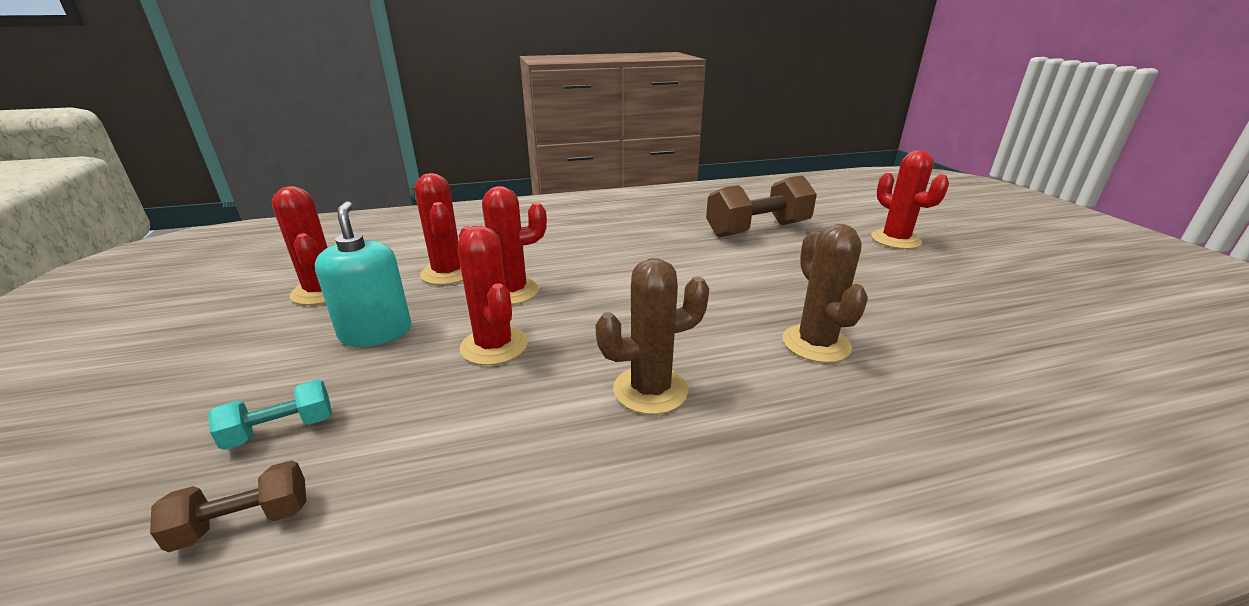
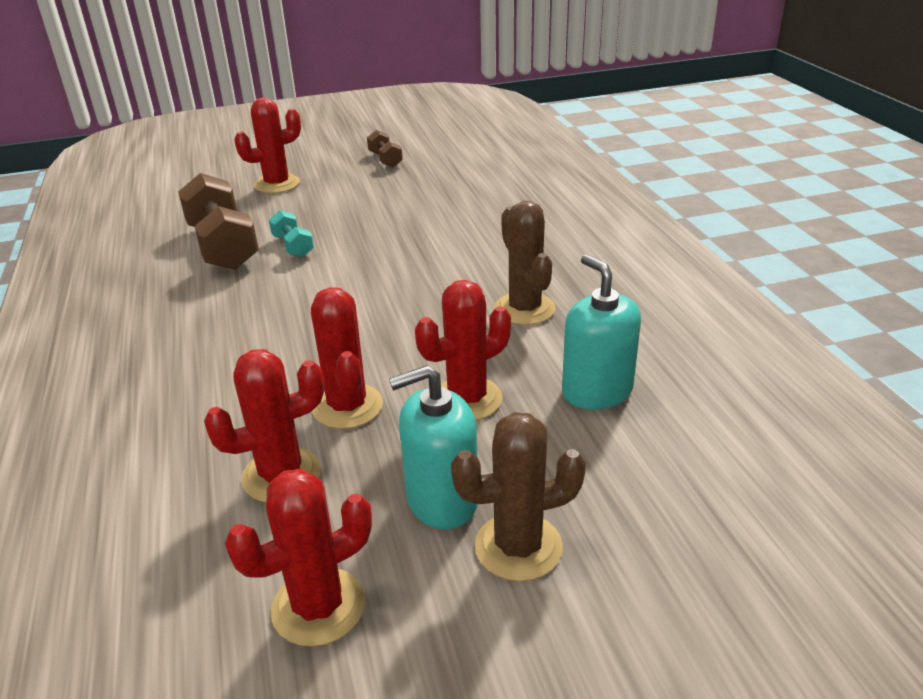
camera: 90 degrees left, 5 degrees up
brown dumbbell [150,460,306,552] -> brown dumbbell moved to [367,130,403,167]
turquoise dumbbell [208,379,332,450] -> turquoise dumbbell moved to [269,210,314,258]
brown cactus [783,224,868,363] -> brown cactus moved to [451,412,586,581]
none -> turquoise soap dispenser [562,254,641,410]

